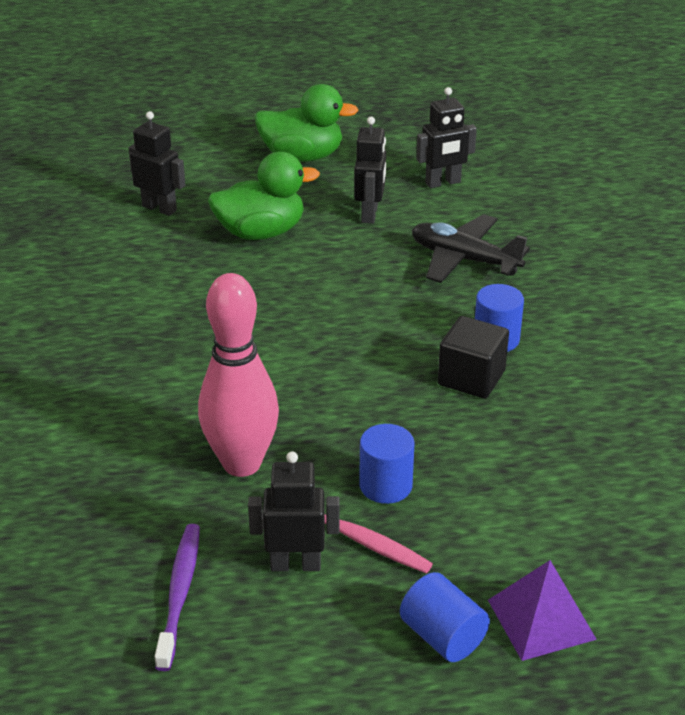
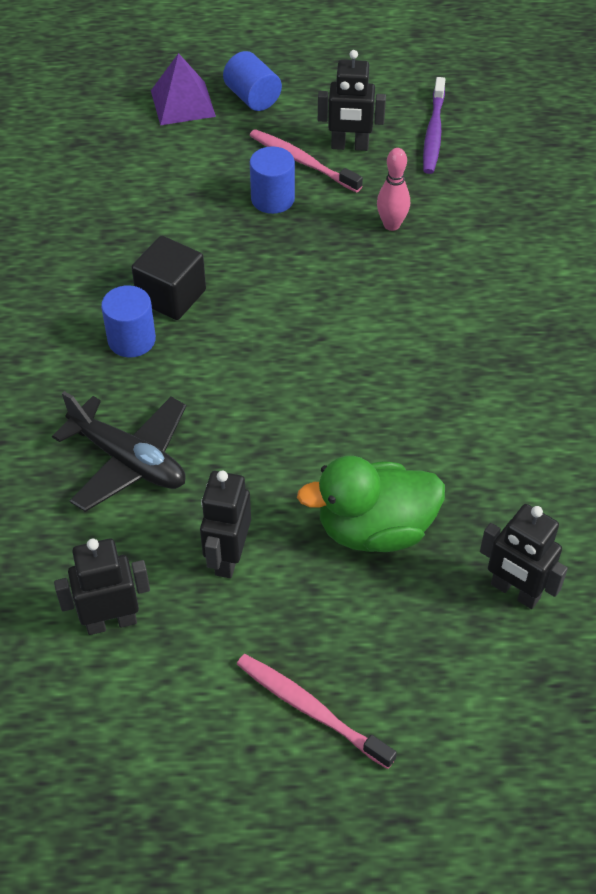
camera: 175 degrees left, 15 degrees up
pink bowling pin [198,273,279,477] -> pink bowling pin [377,148,410,231], size x0.50
green duck [255,84,359,162] -> pink toothbrush [237,654,397,769]

